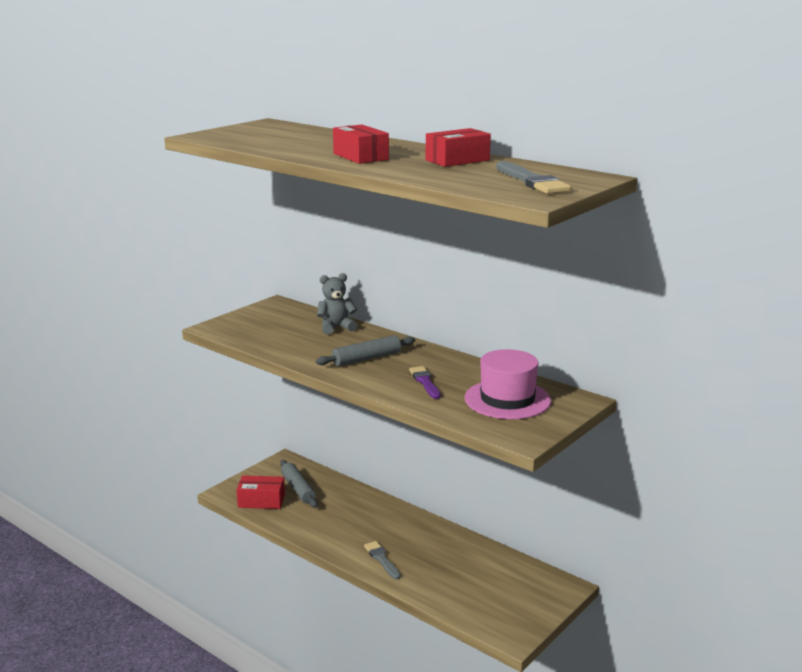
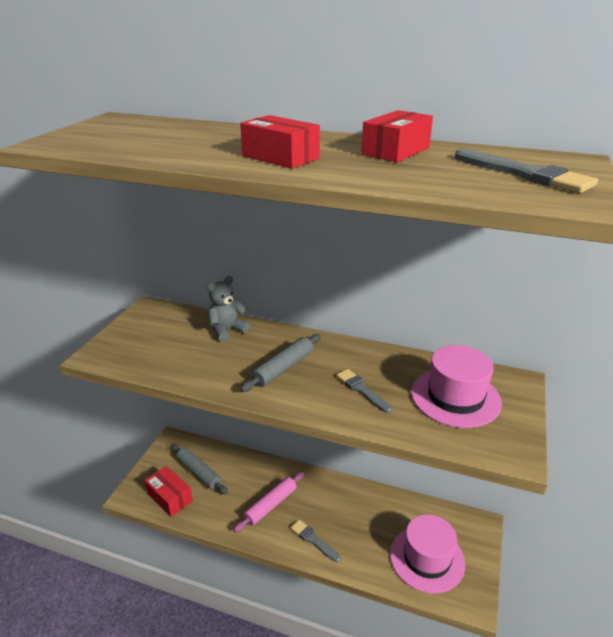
camera: 20 degrees left, 10 degrees up
red box [236,475,285,509] -> red box turned 60 degrees clockwise [144,466,193,517]
purple brush [409,366,441,399] -> grey brush [336,369,392,413]
none -> pink rolling pin [233,472,304,533]
none -> pink hat [390,514,465,594]

